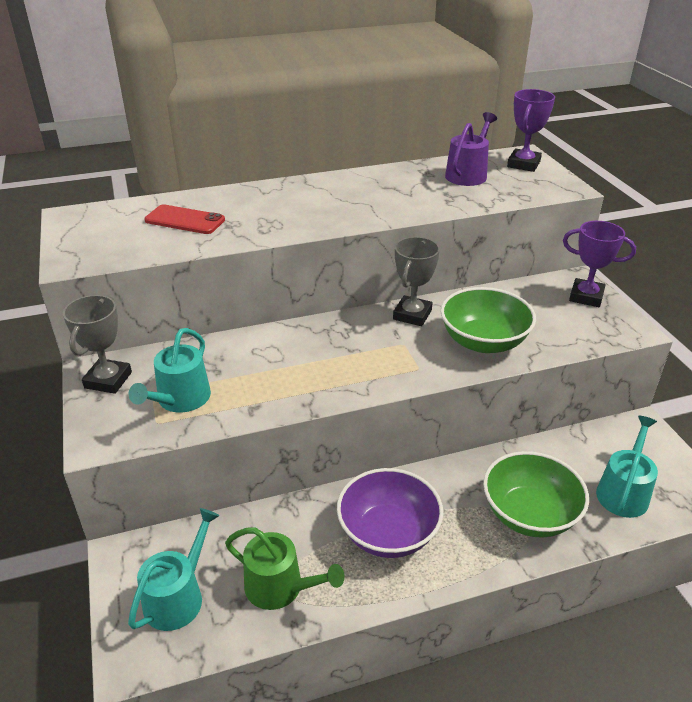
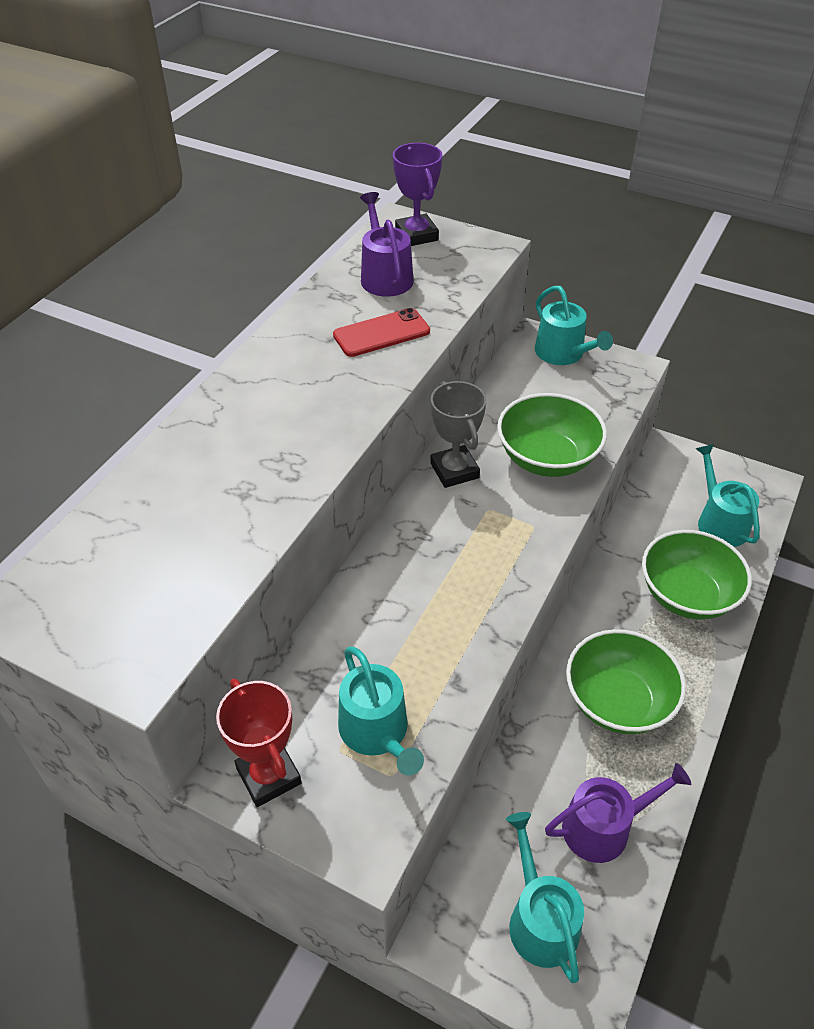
camera: 45 degrees left, 10 degrees up
grey trophy [63,295,132,394] -> red trophy [216,679,302,807]
red phone [144,204,225,234] -> red phone moved to [333,308,430,357]
green watering can [225,527,344,610] -> purple watering can [545,763,691,863]
purple bowl [337,468,443,558] -> green bowl [566,629,686,734]
purple trophy [563,221,636,307] -> turquoise watering can [535,286,613,365]

